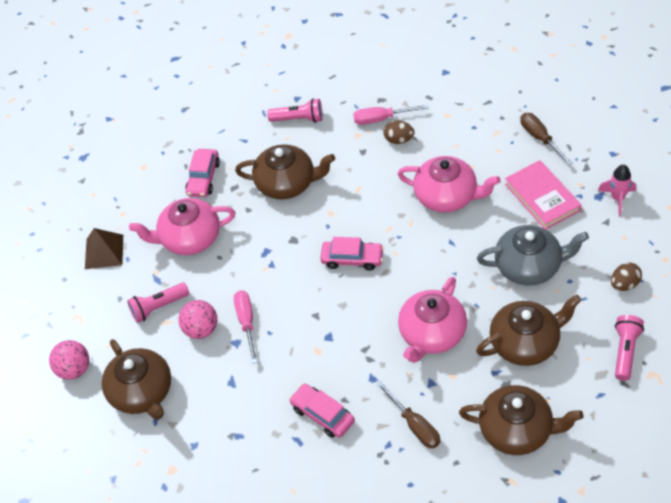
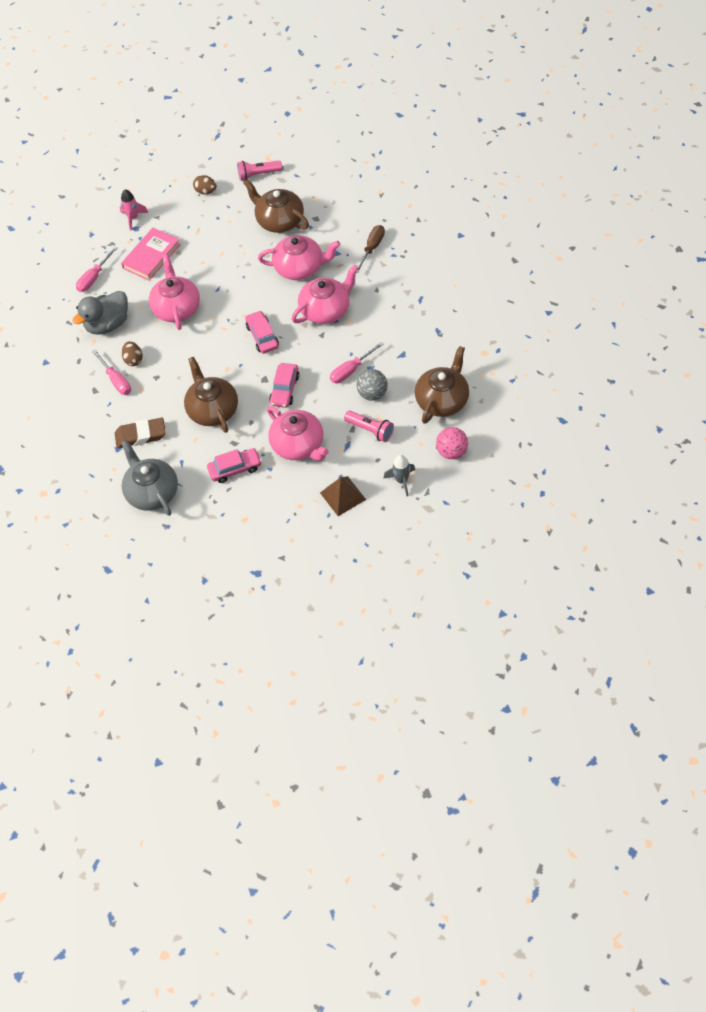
camera: 120 degrees left, 5 degrees up
pink ball [178,300,217,339] -> grey ball [357,369,388,401]
pink flashlight [267,98,323,123] -> brown eraser [115,418,166,448]
pink car [289,384,355,438] -> pink car moved to [269,363,300,408]
brown teapot [459,385,583,455] -> none
grey teapot [477,225,589,285] -> grey teapot moved to [121,440,178,516]
brown screwdriver [520,113,573,165] -> pink screwdriver [76,246,118,292]
none -> grey duck [72,291,128,335]
none -> pink teapot [292,264,358,324]
none -> grey rocket [384,455,415,496]

